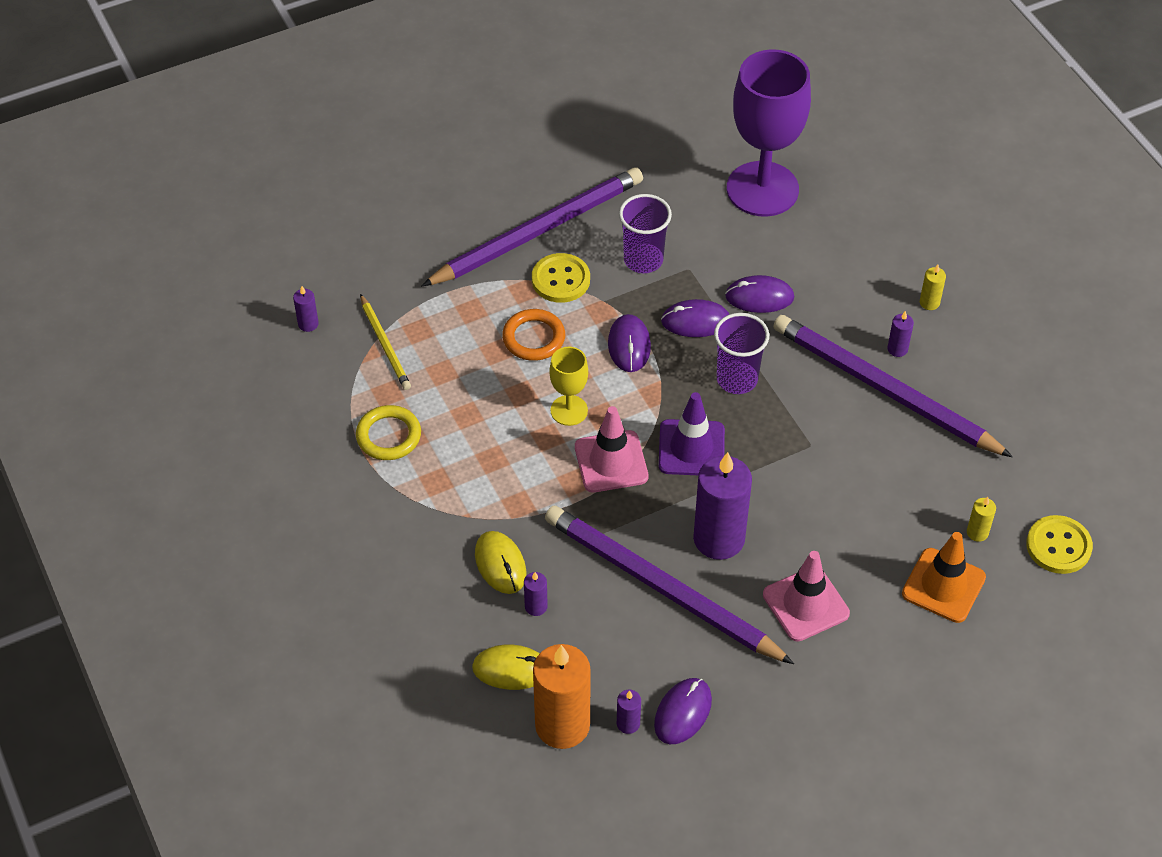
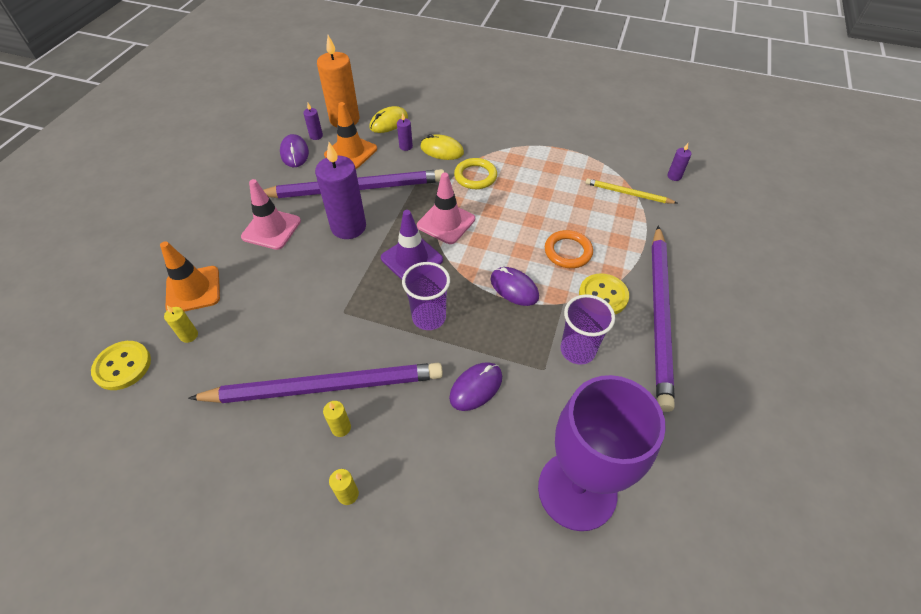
camera: 135 degrees right, 0 degrees up
yellow ring [356,405,421,460] -> yellow ring moved to [454,158,497,189]
yellow goblet [549,347,588,426] -> none
purple mouse [661,299,729,337] -> none
purple candle [887,311,914,357] -> yellow candle [323,401,351,437]
none -> orange traffic cone [324,102,377,169]

